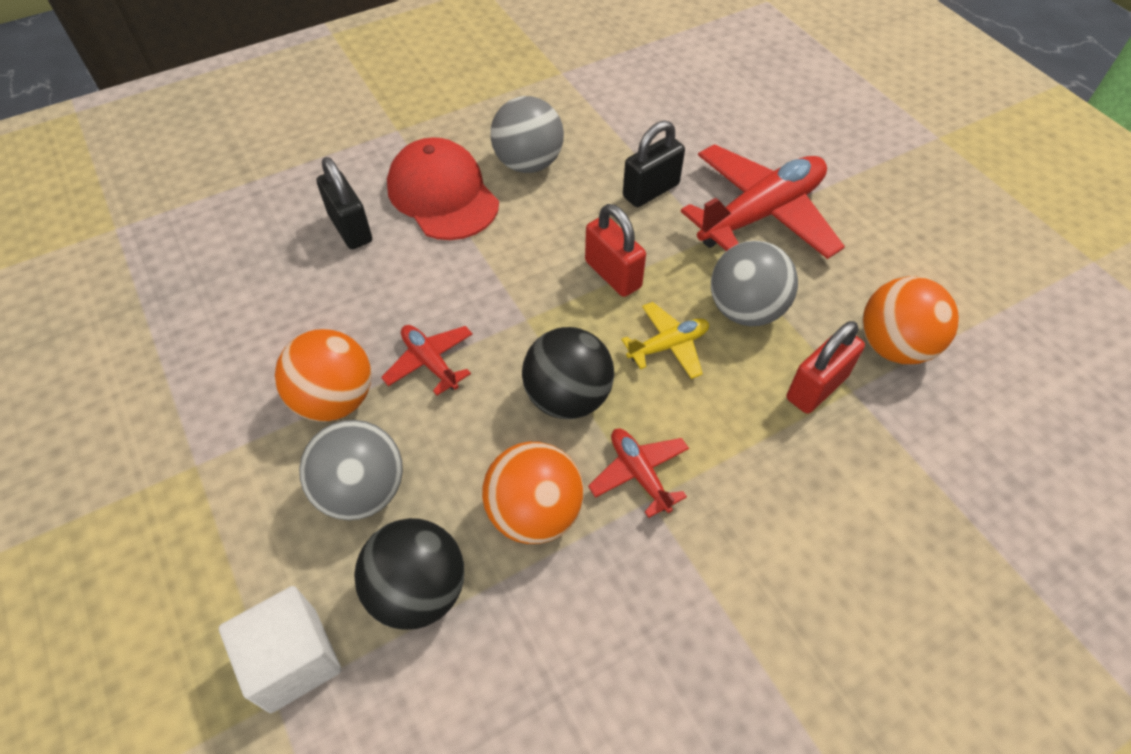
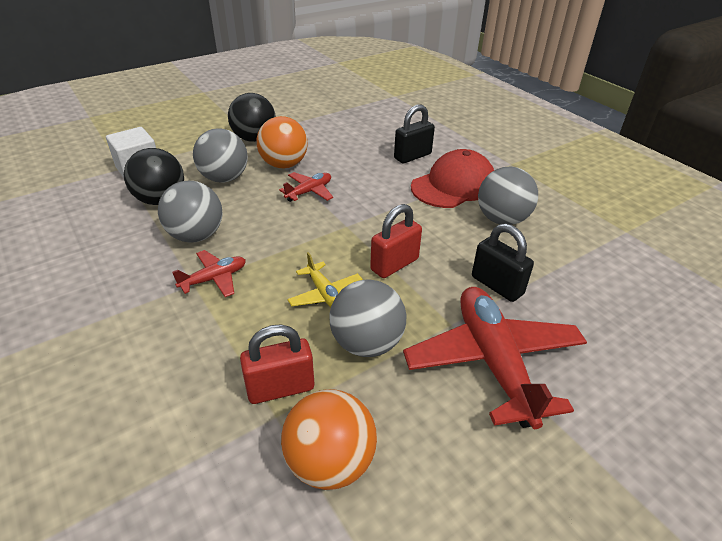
camera: 85 degrees right, 15 degrees down
orange ball [482,442,584,544] -> grey ball [158,181,222,242]
black ball [522,327,614,419] -> black ball moved to [228,93,276,142]
red plane [681,144,845,259] -> red plane turned 150 degrees counterclockwise [403,287,587,429]
red padlock [787,321,865,414] -> red padlock turned 60 degrees counterclockwise [240,324,314,404]

